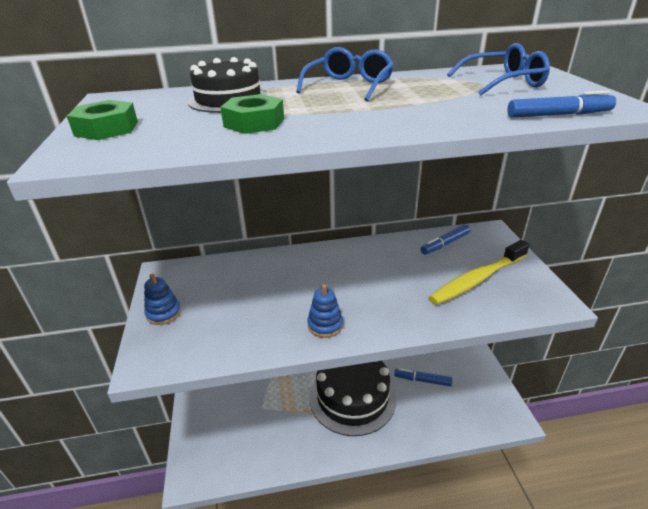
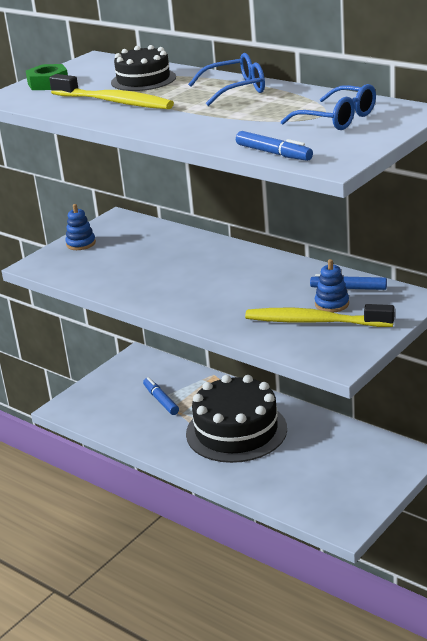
camera: 50 degrees right, 5 degrees down
green nut [220,94,284,134] -> yellow toothbrush [49,74,174,109]
blue stacking toy [307,284,343,338] -> blue stacking toy moved to [315,259,349,312]
blue marker [394,368,453,386] -> blue marker moved to [143,377,179,415]

